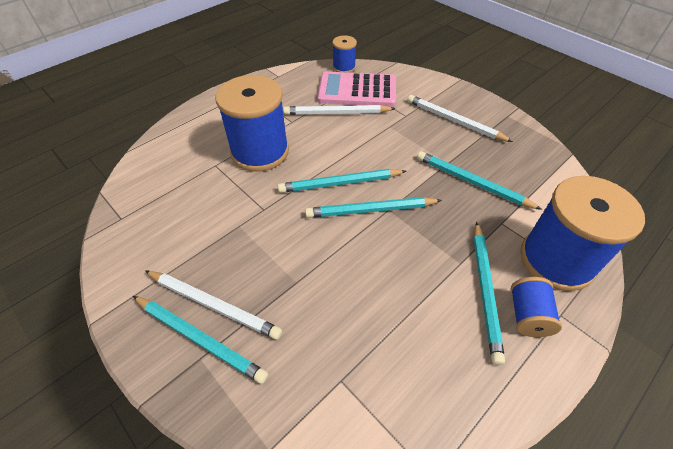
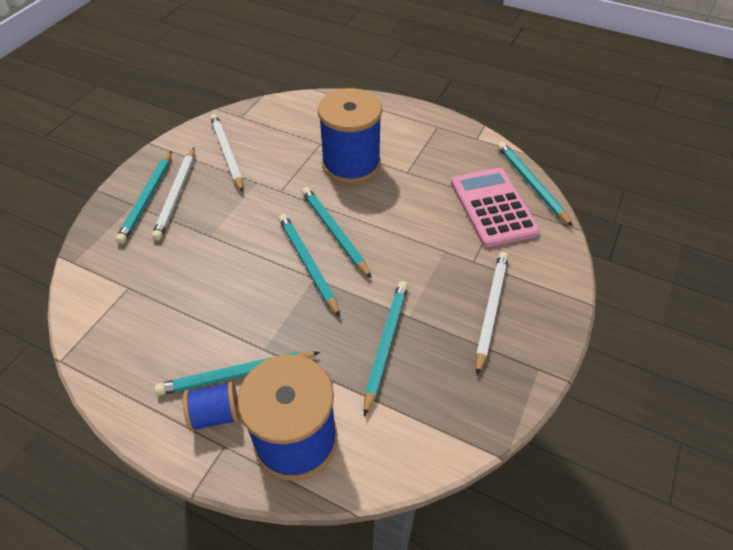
camera: 70 degrees right, 0 degrees up
white pencil [283,105,396,115] -> white pencil moved to [210,114,243,192]
blue spool [332,35,357,73] -> turquoise pencil [498,142,573,227]

